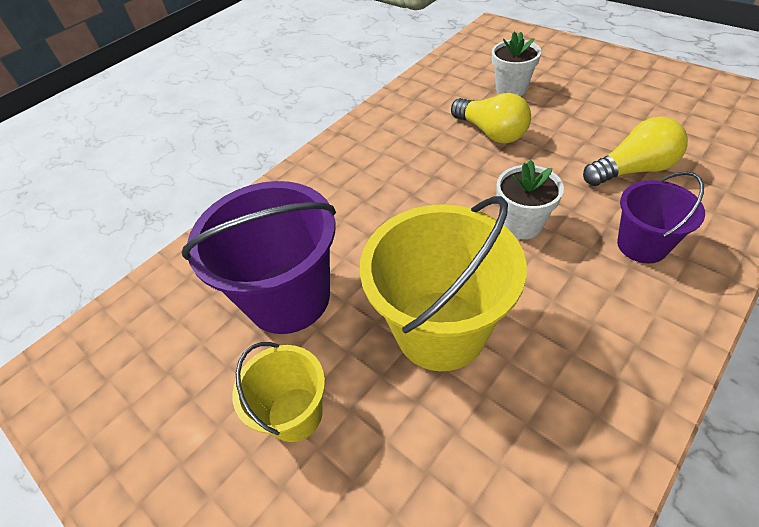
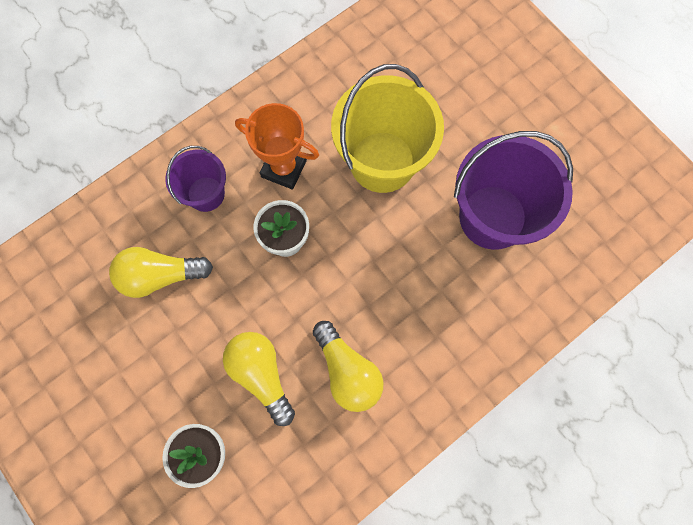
camera: 175 degrees left, 25 degrees up
yellow bucket [232,342,325,442] -> none
none -> orange trophy [235,103,319,190]
none -> yellow light bulb [313,321,383,412]

